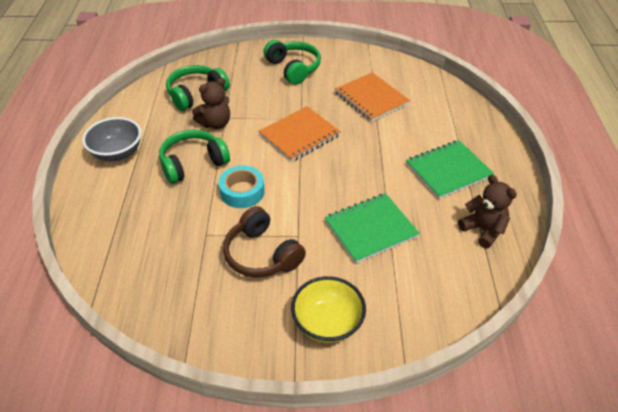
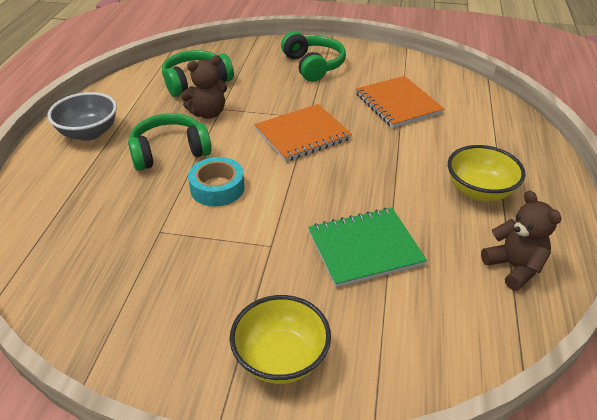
camera: 10 degrees right, 5 degrees down
brown headphones [223,206,306,278] -> none
green notebook [406,140,494,199] -> yellow bowl [448,145,525,201]

